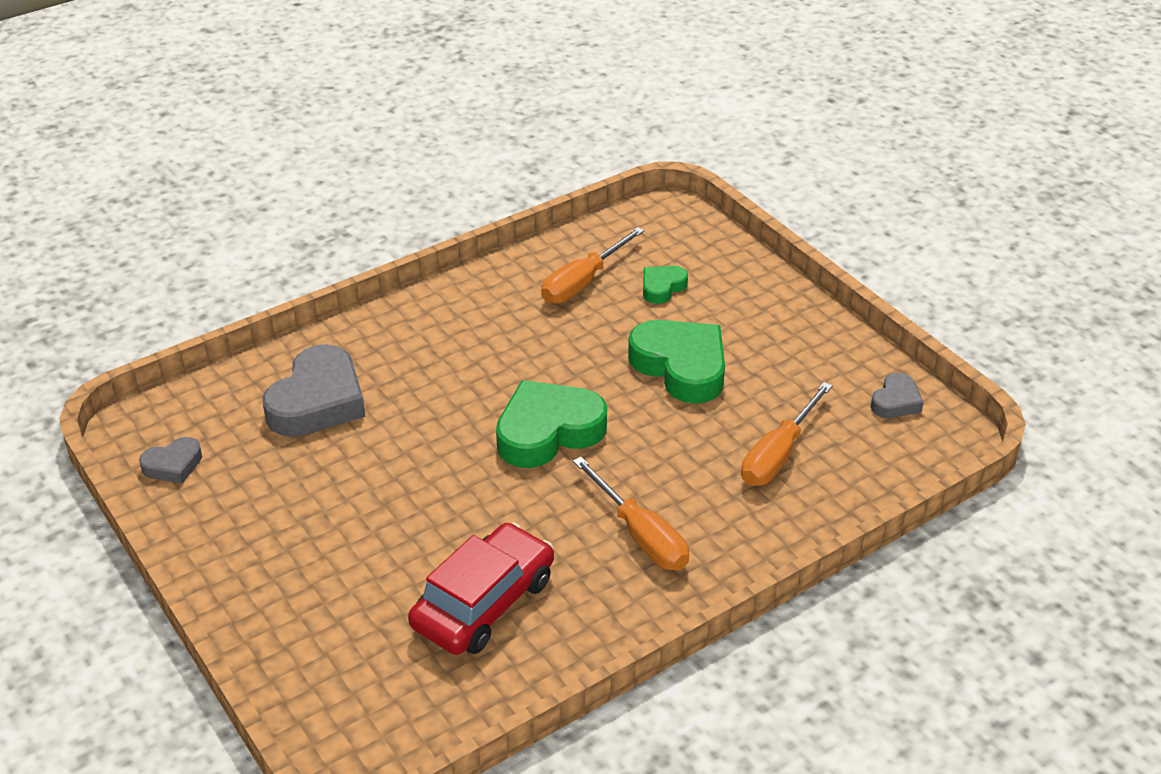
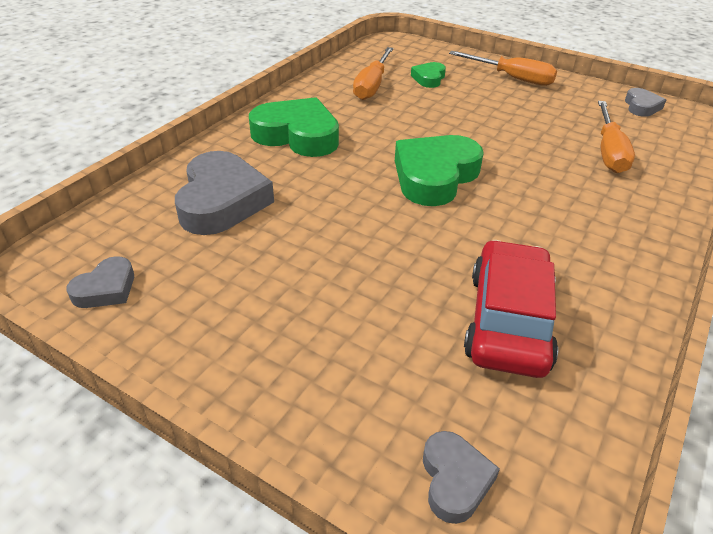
camera: 25 degrees left, 0 degrees up
orange screwdriver [573,457,689,570] -> orange screwdriver moved to [449,51,557,86]
green heart [628,320,725,404] -> green heart moved to [249,97,339,157]
none -> grey heart [423,431,500,524]

